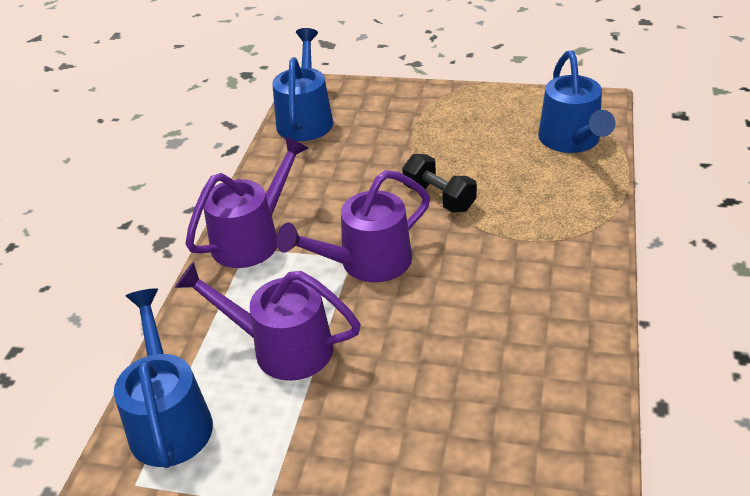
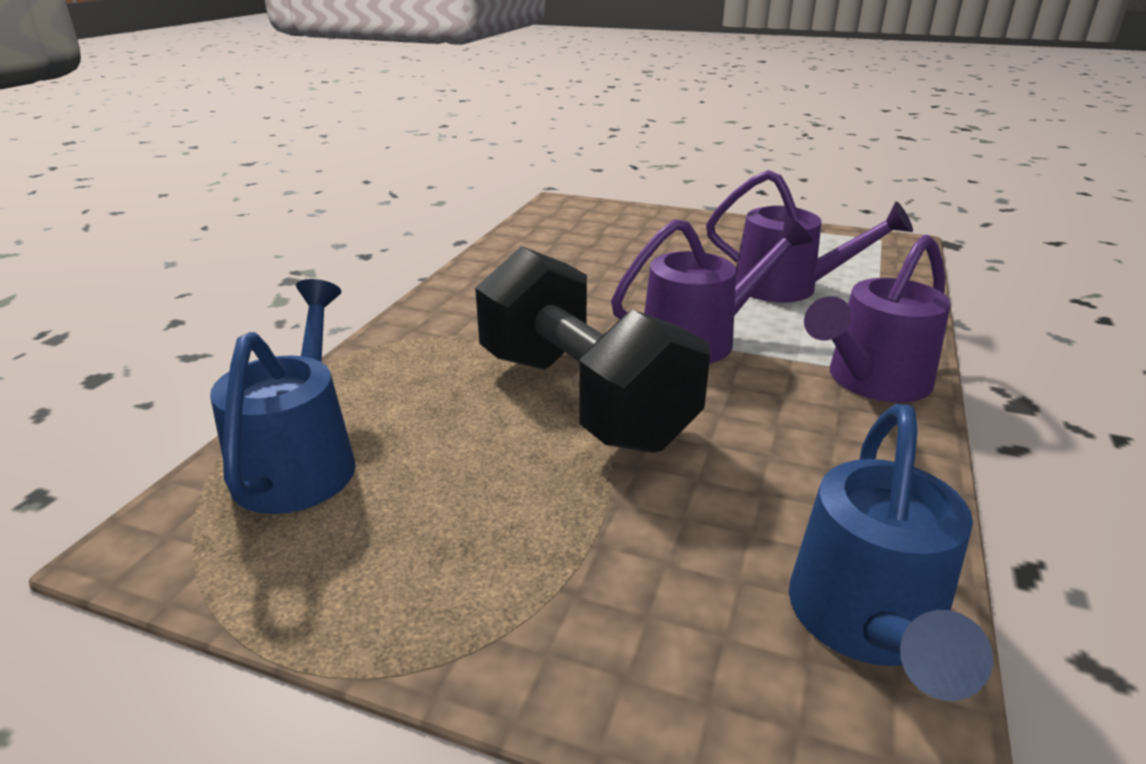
camera: 175 degrees left, 10 degrees down
blue watering can [114,288,213,468] -> none
black dumbbell [402,154,477,213] -> black dumbbell [475,246,710,453], size x2.06

